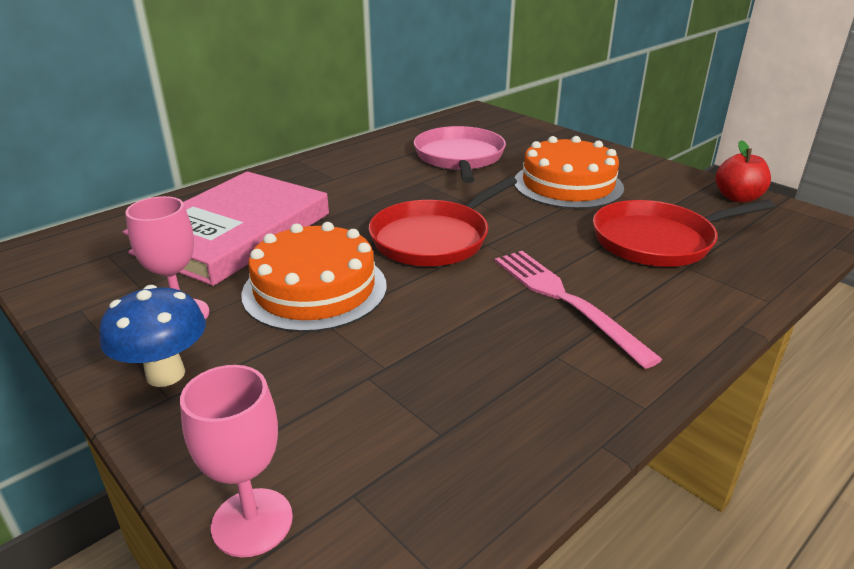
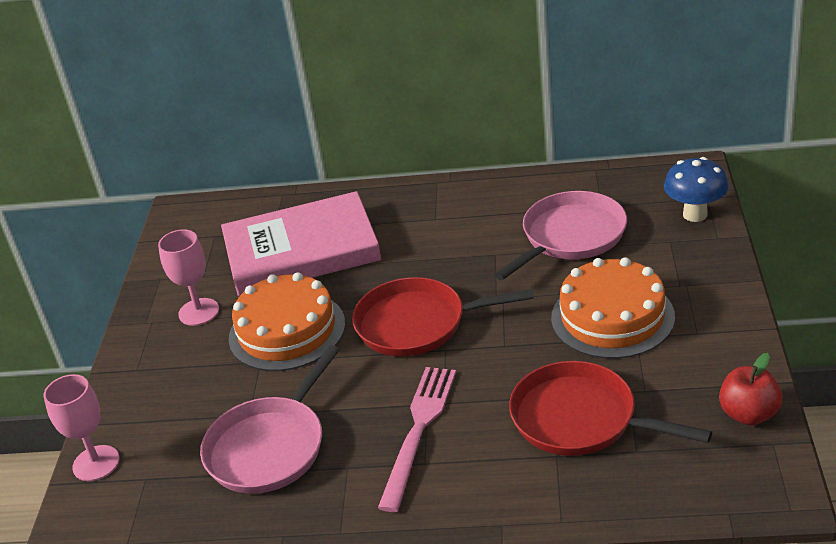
camera: 50 degrees right, 5 degrees up
blue mushroom [99,285,206,387] -> blue mushroom moved to [664,157,729,222]
none -> pink pan [200,345,340,494]

